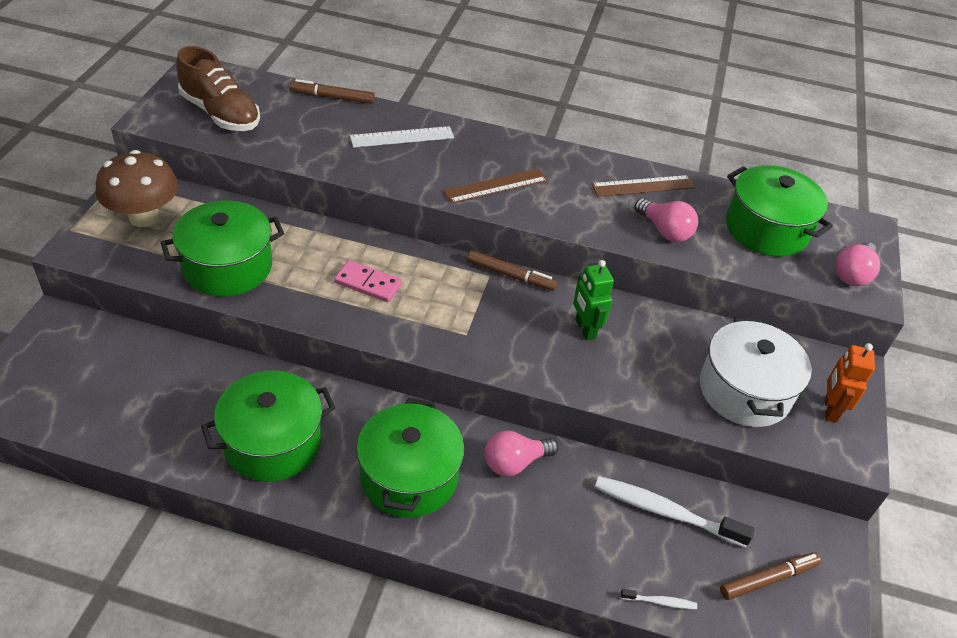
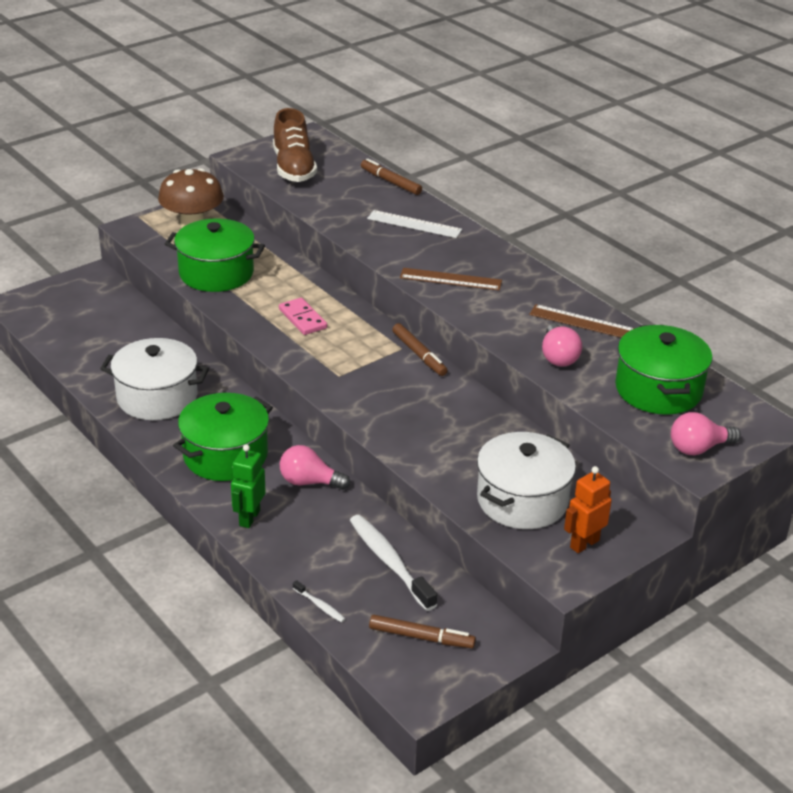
camera: 40 degrees right, 10 degrees down
green pot [201,370,336,482] -> white pot [100,338,209,420]
green robot [573,260,614,340] -> green robot moved to [231,444,266,528]

